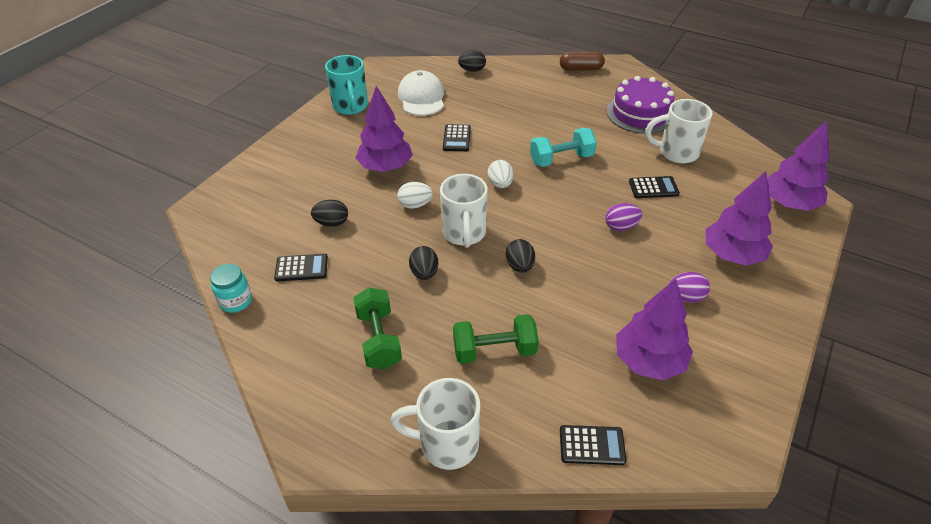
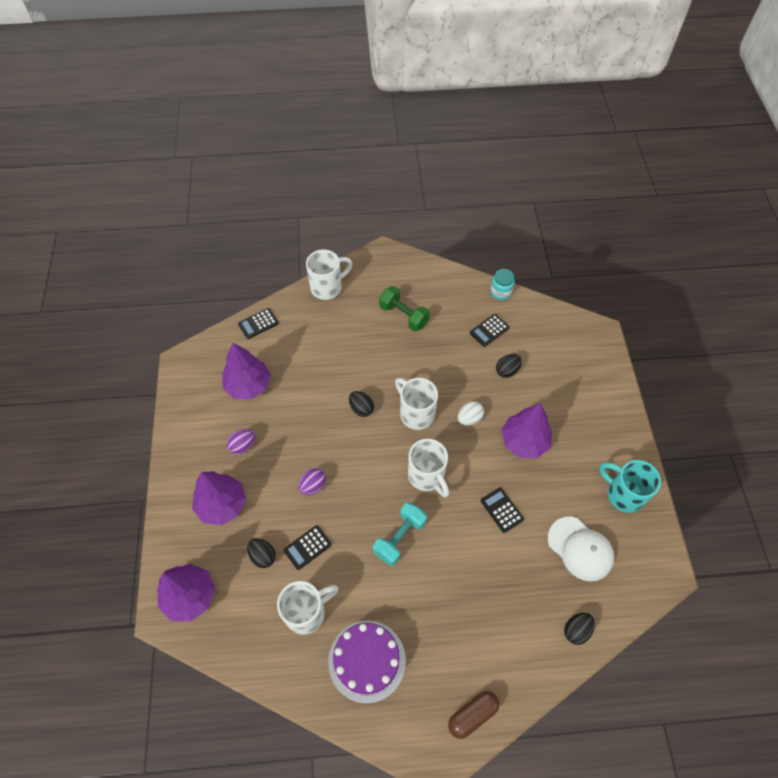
camera: 145 degrees right, 15 degrees up
black egg [409,246,438,280] -> black egg moved to [247,538,276,568]
green dumbbell [453,314,539,364] -> none
white egg [488,160,514,188] -> white mug [408,439,449,497]

